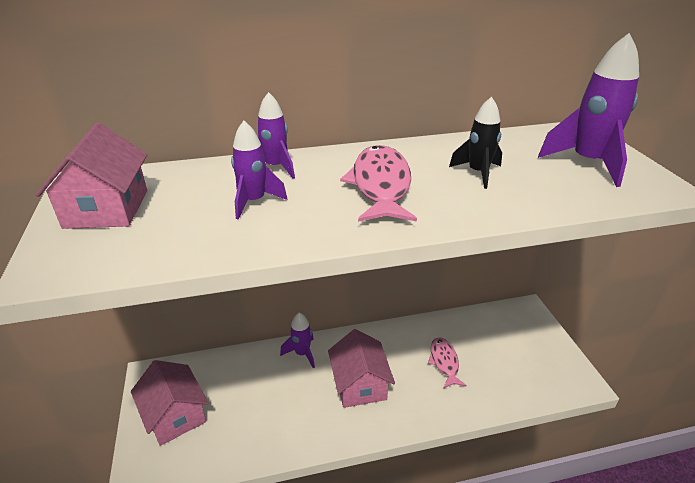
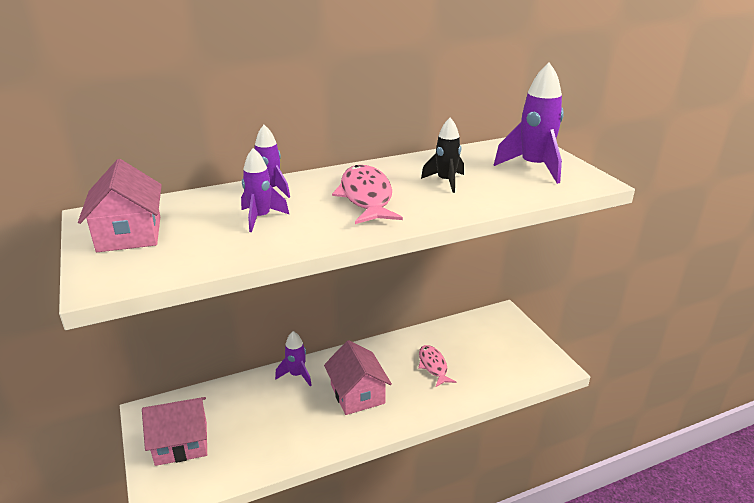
camera: 10 degrees left, 5 degrees down
pink house [131,360,208,446] -> pink house turned 60 degrees counterclockwise [142,397,207,466]

